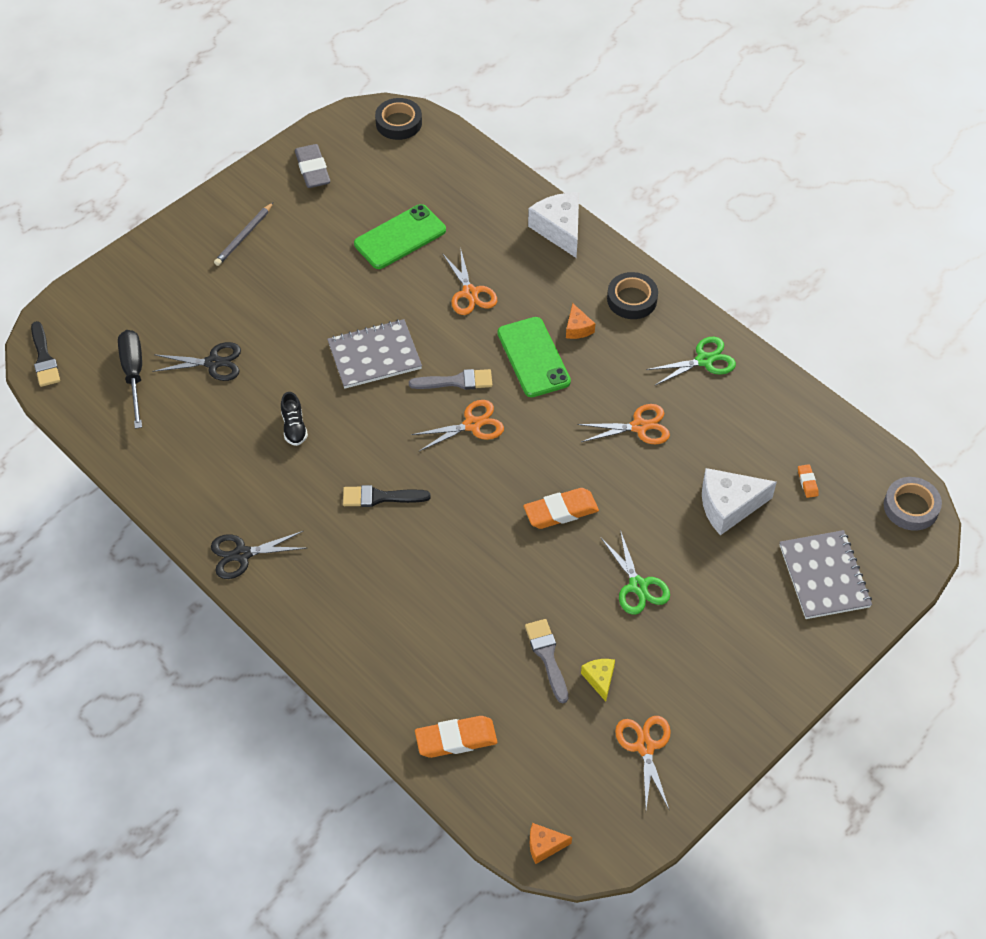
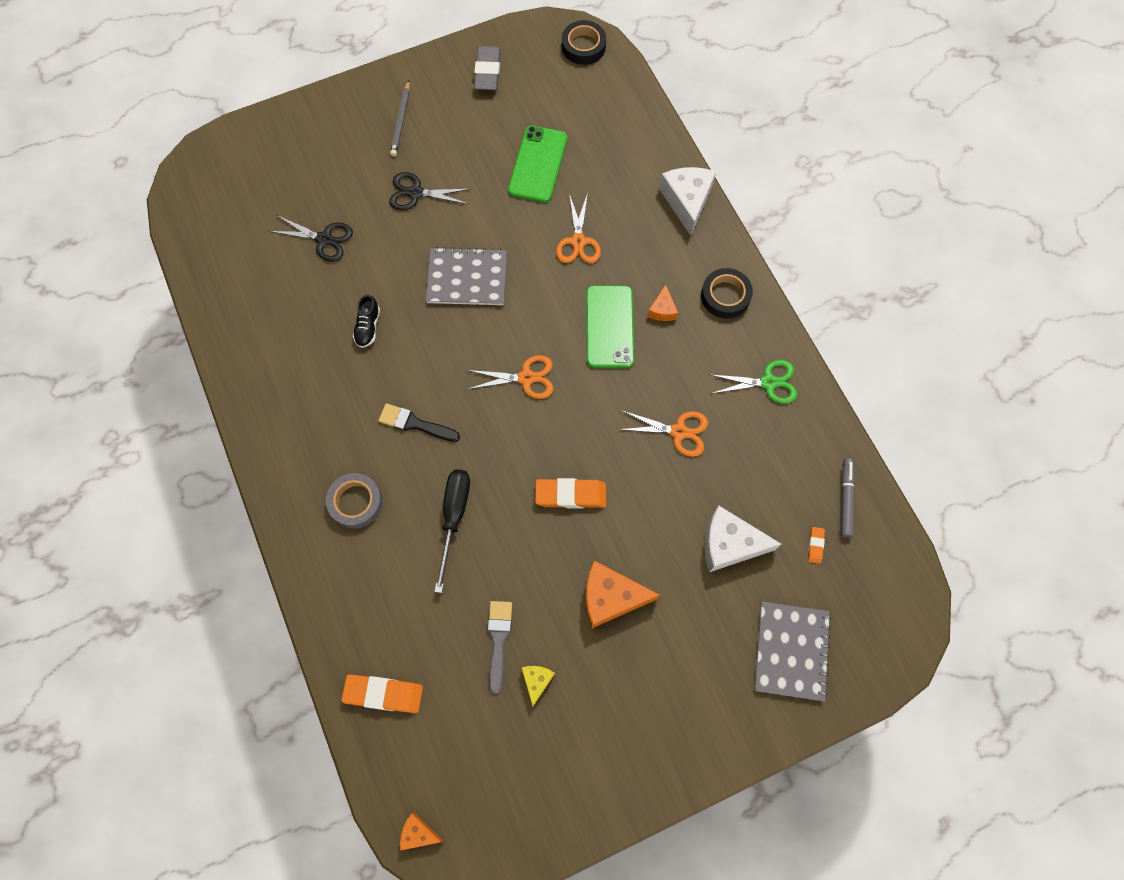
camera: 20 degrees right, 15 degrees up
black brush [31,321,60,387] -> none
black screwdriver [118,330,142,429] -> black screwdriver moved to [434,469,470,593]
black scissors [211,531,307,579] -> black scissors moved to [389,172,470,210]
grey pencil [214,202,274,266] -> grey pencil turned 45 degrees counterclockwise [390,80,410,156]
green phone [354,204,446,269] -> green phone turned 60 degrees counterclockwise [508,126,567,203]
grey brush [409,369,492,390] -> none
green scissors [601,530,670,615] -> orange cheese [585,560,660,629]
orange scissors [615,716,671,809] -> none
grey tape [884,477,942,531] -> grey tape moved to [326,473,383,529]
none -> grey marker [841,458,855,538]

